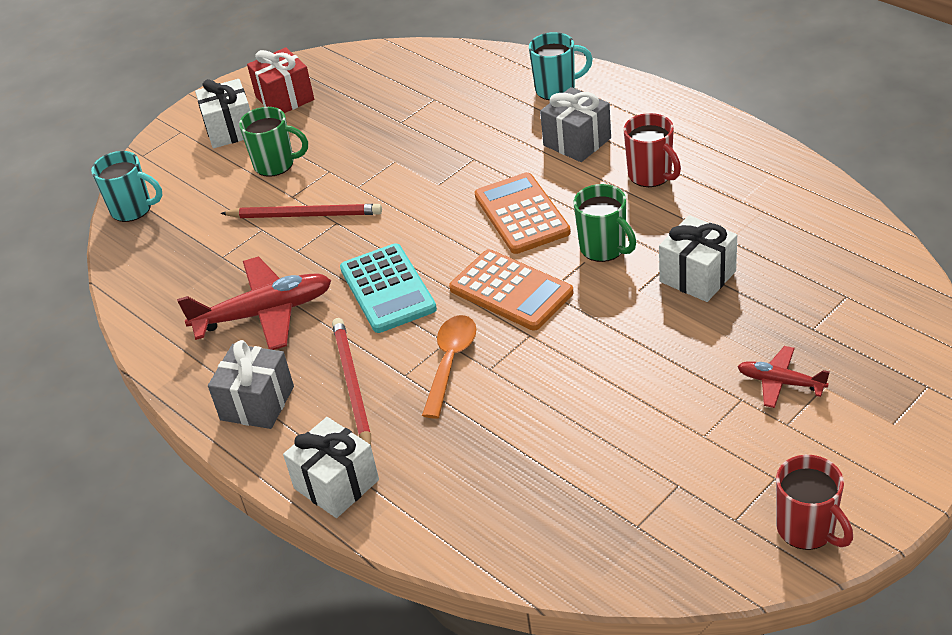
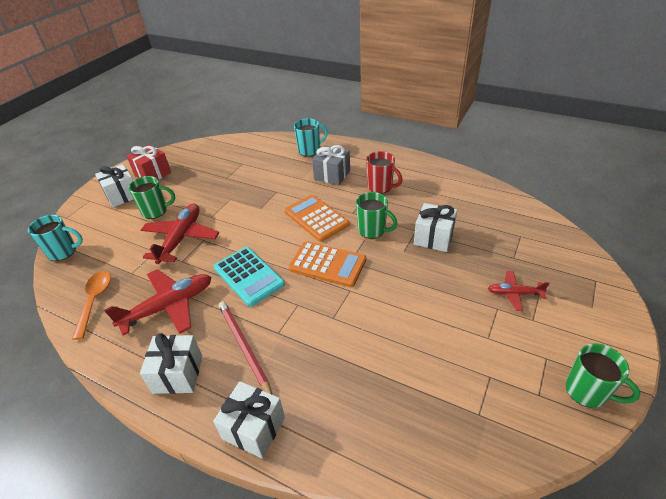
camera: 20 degrees left, 0 degrees up
grey gift [208,340,294,429] -> white gift [140,333,202,394]
red pencil [220,204,382,218] -> red plane [141,204,219,264]
orange spoon [422,315,476,418] -> orange spoon moved to [72,271,111,340]
red mug [776,455,853,550] -> green mug [566,343,640,408]

